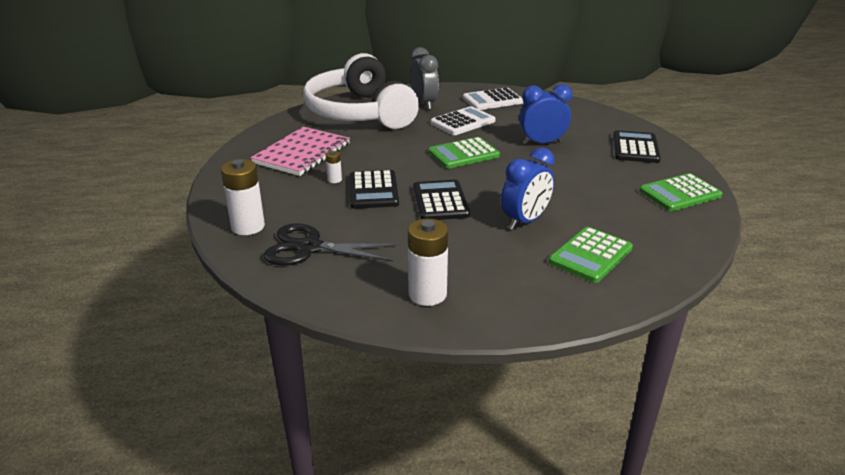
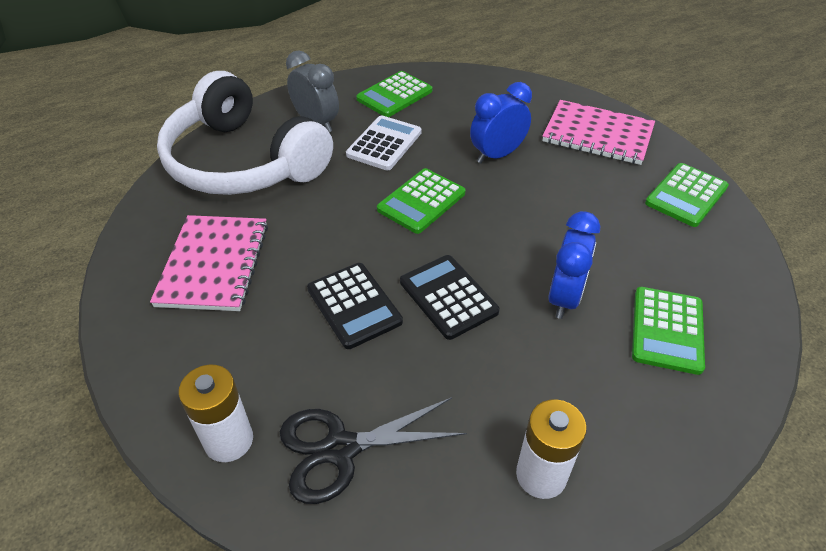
camera: 25 degrees left, 15 degrees up
white battery [326,151,342,183] -> none
white calculator [463,87,523,110] -> green calculator [356,71,432,117]
black calculator [613,130,661,163] -> pink notebook [542,100,655,165]

